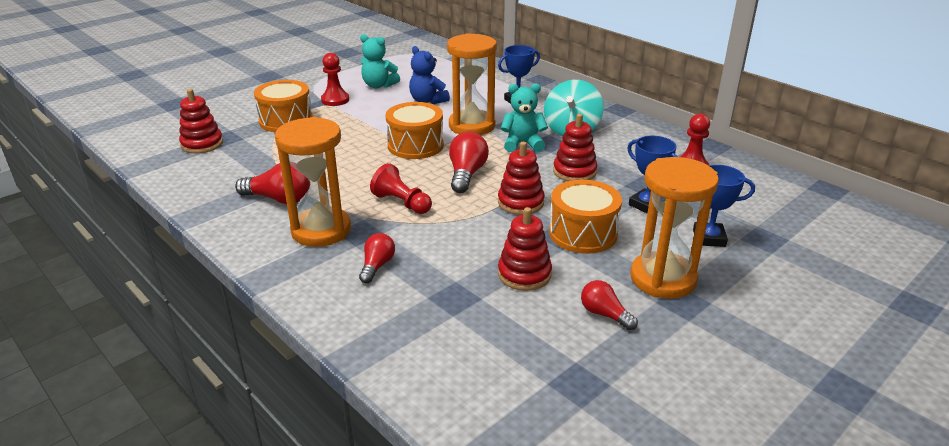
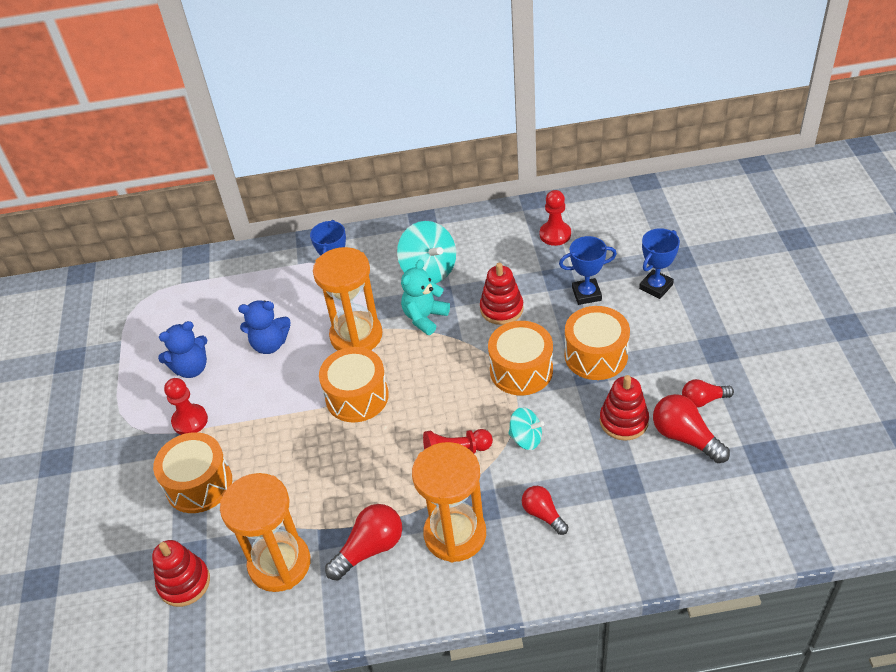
camera: 50 degrees left, 15 degrees up
turquoise teddy bear [360,34,400,88] -> blue teddy bear [158,321,207,378]
red light bulb [449,132,489,193] -> red light bulb moved to [653,394,730,463]
red stacking toy [498,142,545,215] -> orange drum [488,321,553,395]
orange hourglass [630,157,719,299] -> orange hourglass moved to [220,473,311,592]
none -> turquoise spinning top [508,407,544,450]

